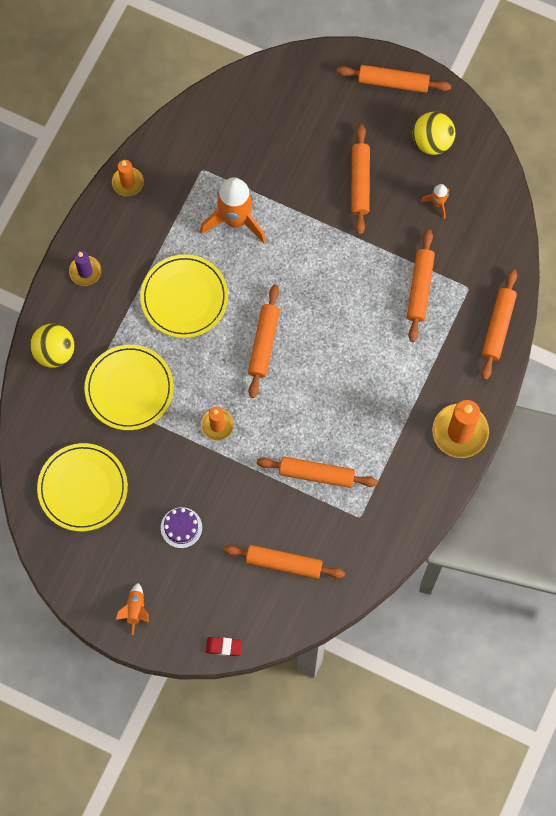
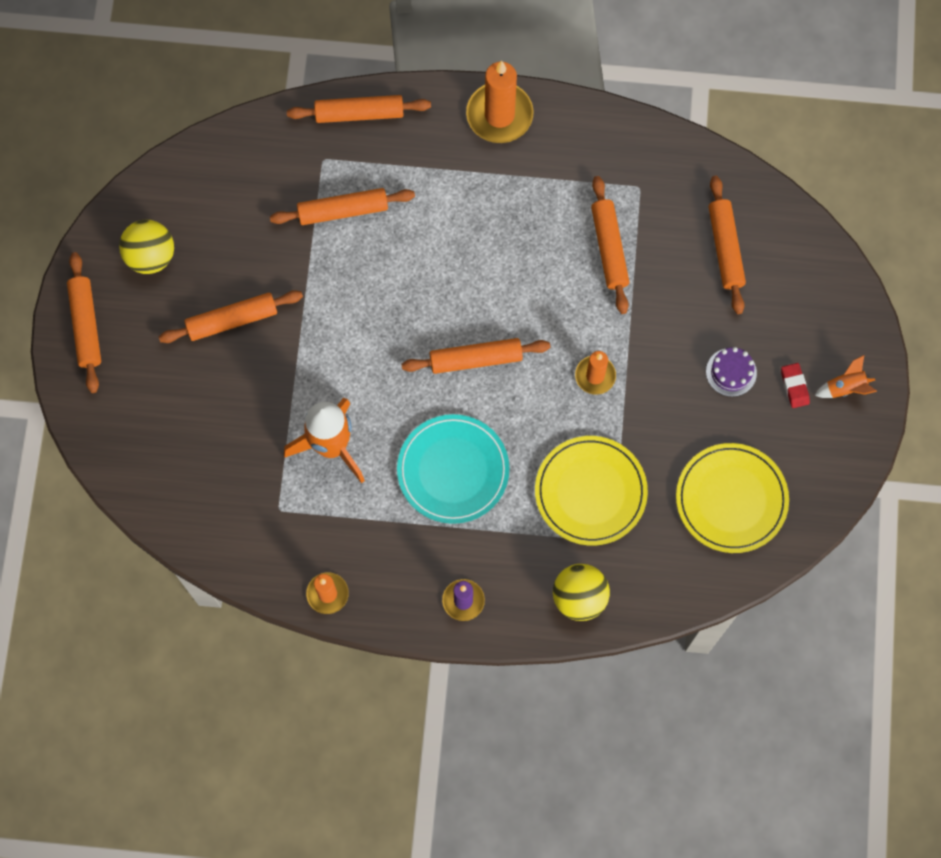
camera: 110 degrees left, 0 degrees up
yellow plate [140,254,228,338] -> turquoise plate [397,414,509,524]
red eraser [206,637,242,656] -> red eraser moved to [781,363,810,408]
orange rocket [421,184,449,219] -> none

